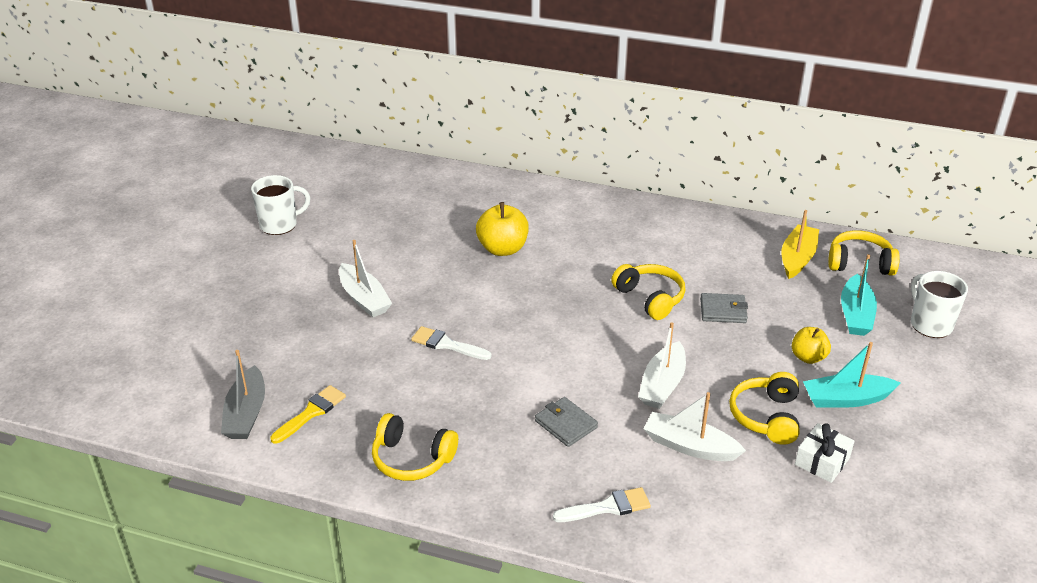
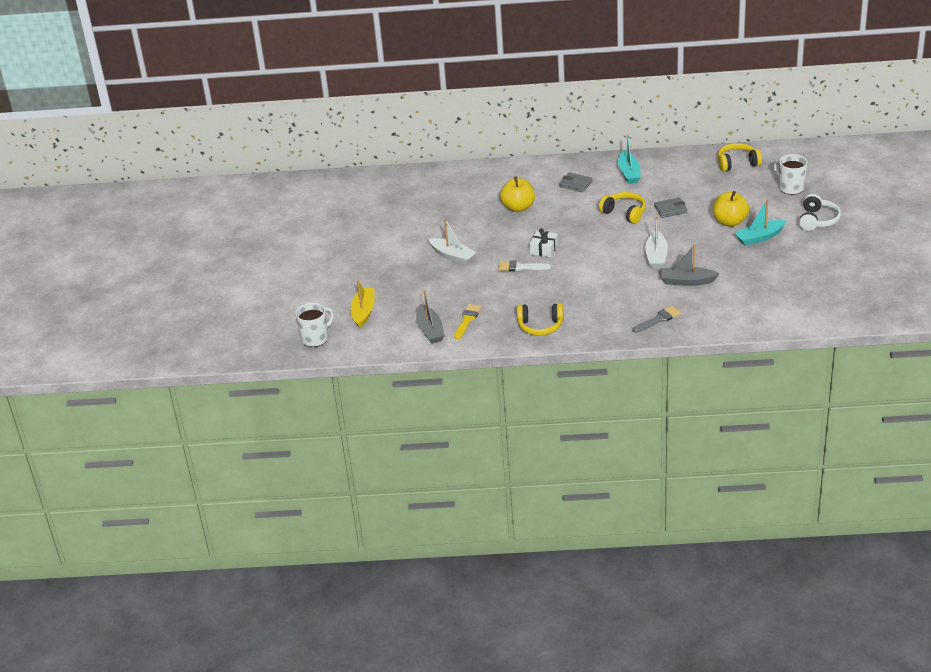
camera: 15 degrees left, 0 degrees up
white mug [251,175,310,235] -> white mug moved to [295,303,334,347]
grey wallet [535,397,598,447] -> grey wallet moved to [559,172,593,193]
white brush [553,487,651,522] -> grey brush [633,306,681,333]
white boat [644,392,746,461] -> grey boat [660,245,719,286]
yellow headphones [729,372,799,445] -> none
yellow boat [782,210,819,279] -> yellow boat moved to [351,280,374,328]
yellow apple [792,327,831,364] -> yellow apple [713,191,749,227], size x1.57
white gift [795,423,854,483] -> white gift moved to [530,228,558,258]
turquoise boat [841,254,877,336] -> turquoise boat moved to [618,135,641,184]
none -> white headphones [799,194,841,231]

